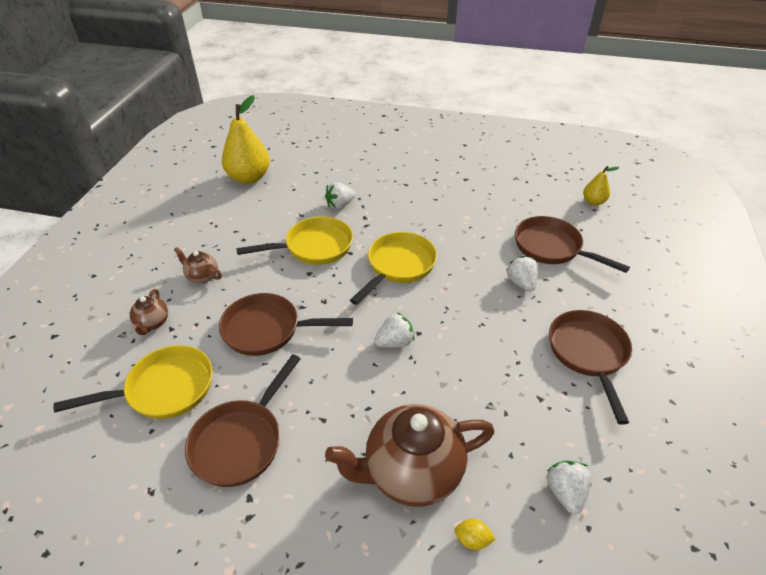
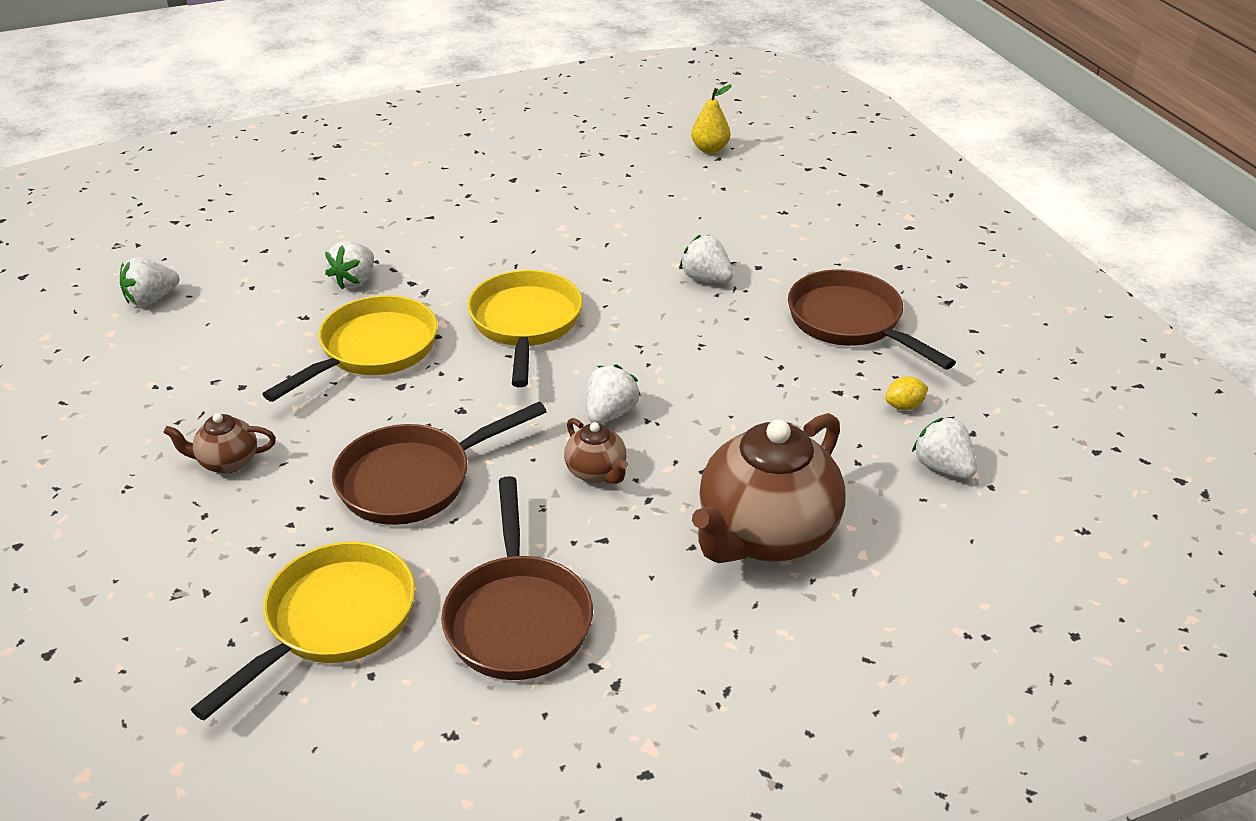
camera: 35 degrees left, 5 degrees down
brown teapot [130,289,168,335] -> brown teapot moved to [564,418,628,484]
yellow pear [222,95,270,184] -> white strawberry [120,258,179,306]
yellow lemon [454,519,495,550] -> yellow lemon moved to [885,376,928,410]
brown pan [515,216,630,273] -> none

